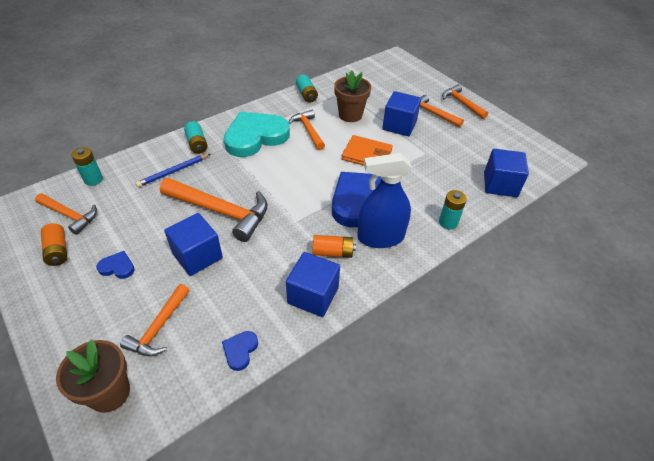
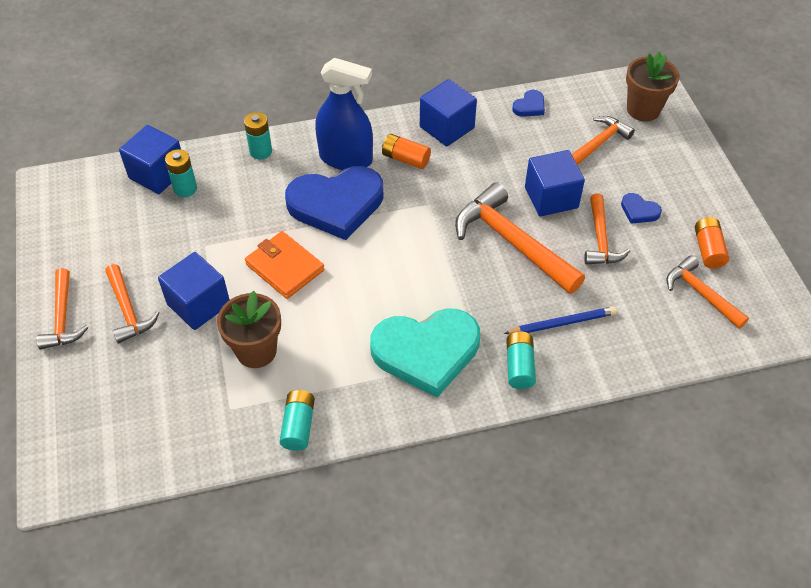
camera: 155 degrees left, 5 degrees up
turquoise battery [71,147,103,186] -> turquoise battery moved to [165,149,197,197]
orange hammer [288,110,325,150] -> orange hammer moved to [584,194,630,265]

